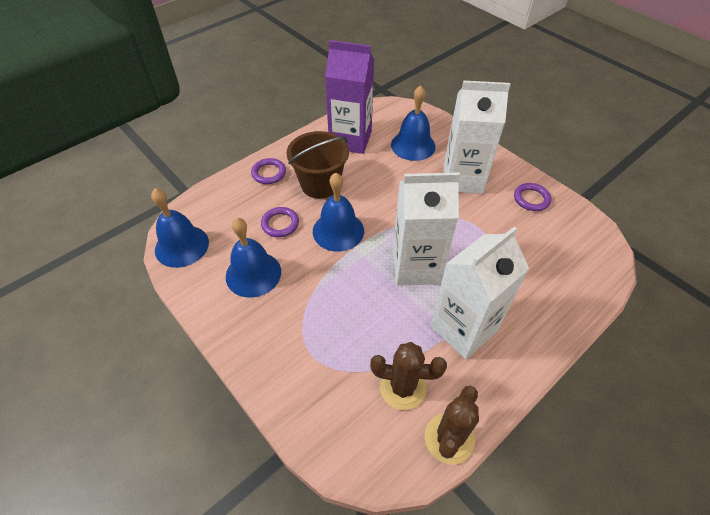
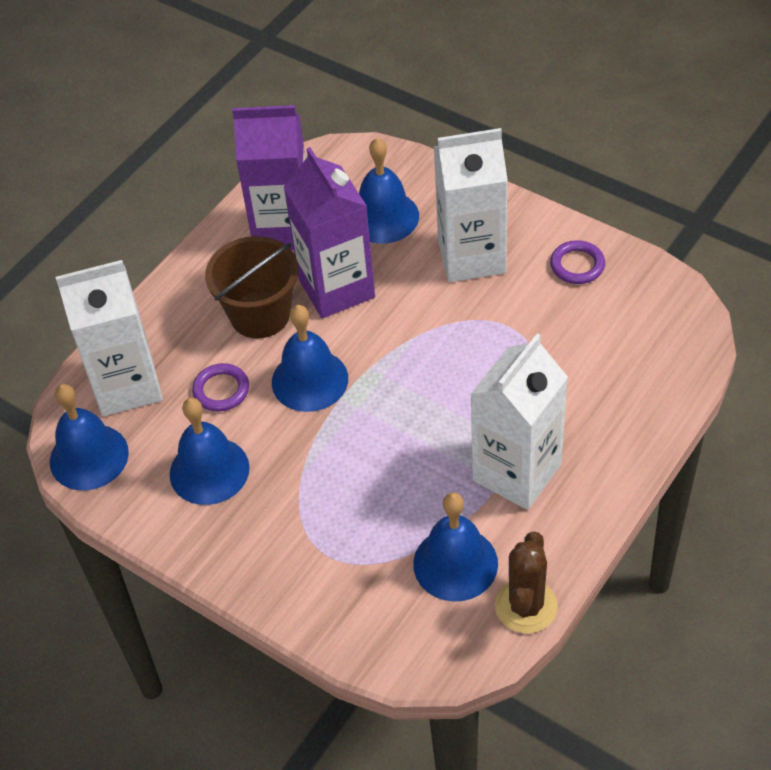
camera: 10 degrees left, 0 degrees up
purple ring [251,158,286,184] -> none
brown cactus [370,342,447,410] -> blue bell [413,492,498,602]
white carton [393,172,460,286] -> white carton moved to [56,260,163,416]
none -> purple carton [283,147,375,318]

